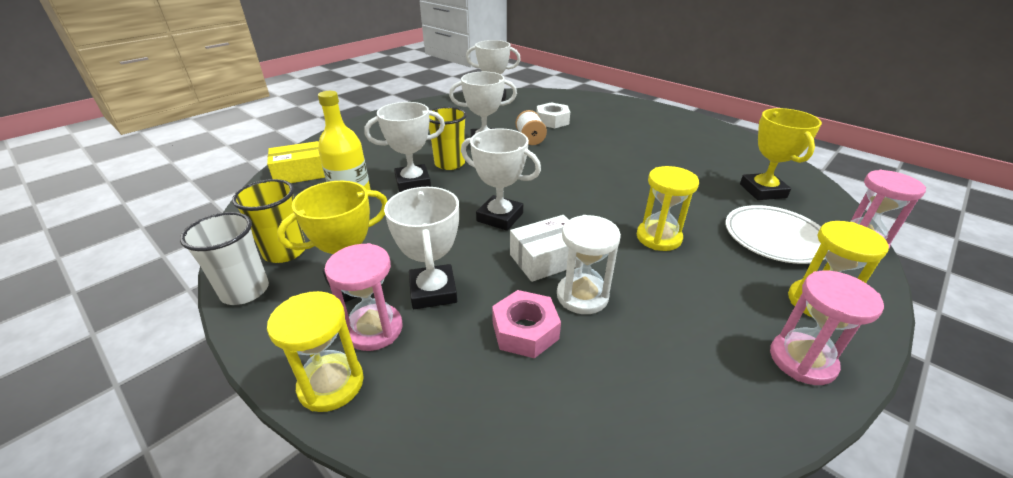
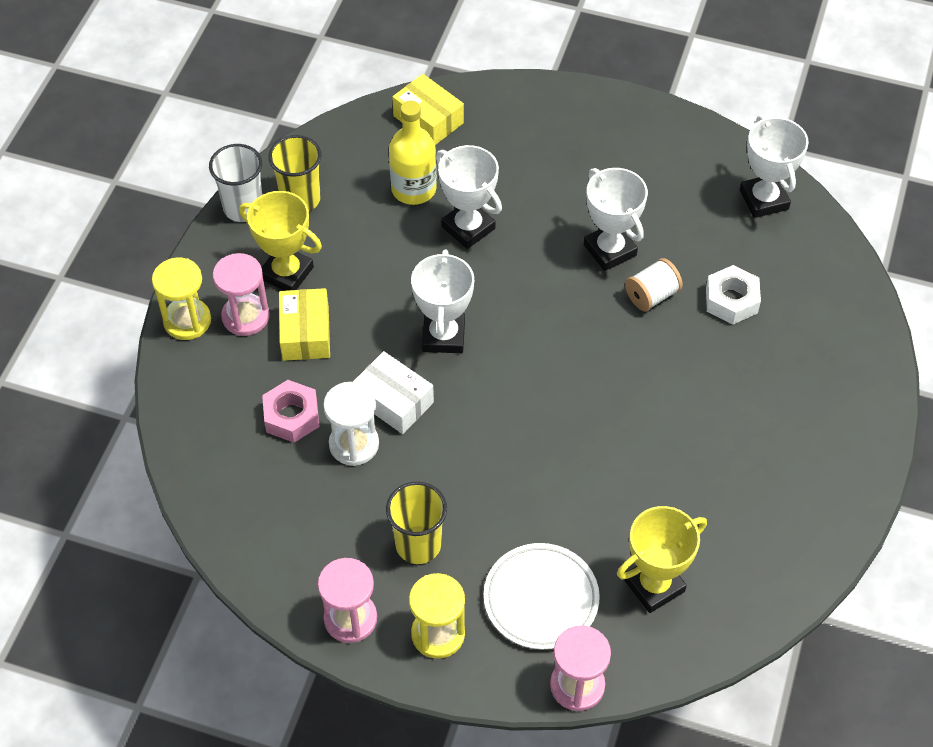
camera: 65 degrees right, 20 degrees up
white trophy [384,187,459,309] -> yellow box [279,288,330,361]
yellow cup [429,107,467,170] -> yellow cup moved to [386,481,447,564]
yellow hourglass [637,166,699,251] -> none

